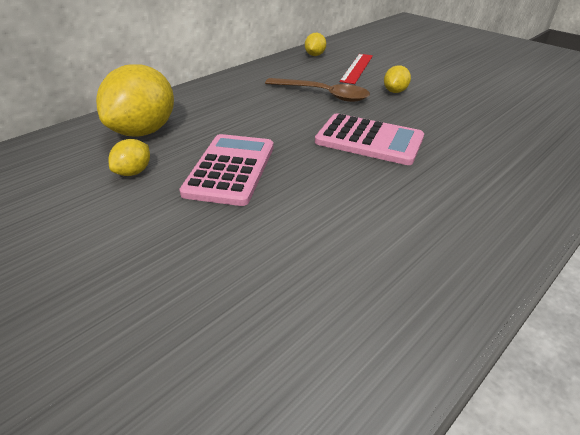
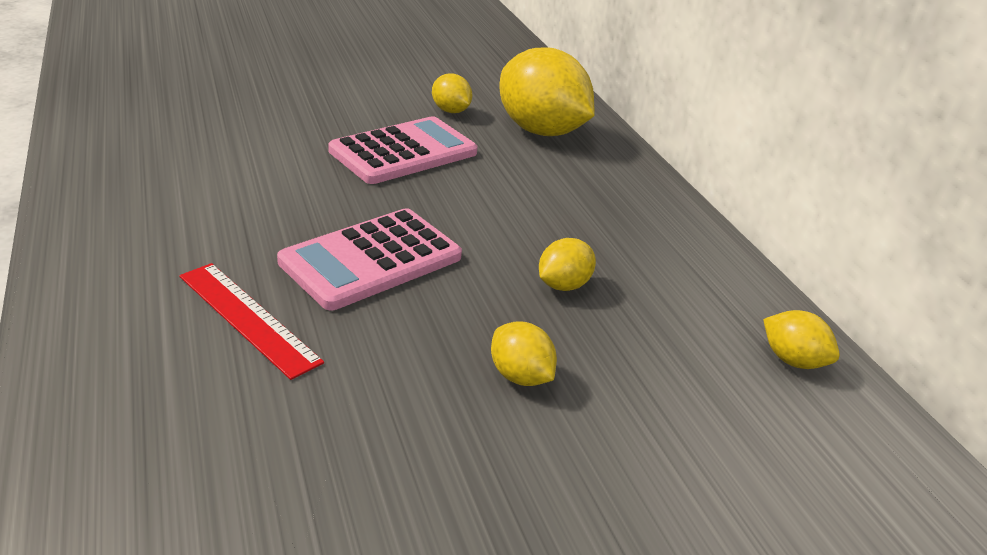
camera: 110 degrees right, 5 degrees down
pink calculator [179,134,274,206] -> pink calculator turned 75 degrees counterclockwise [328,116,478,184]
brown spoon [265,78,370,102] -> yellow lemon [539,238,596,291]
red ruler [340,54,373,84] -> red ruler moved to [179,263,324,380]

